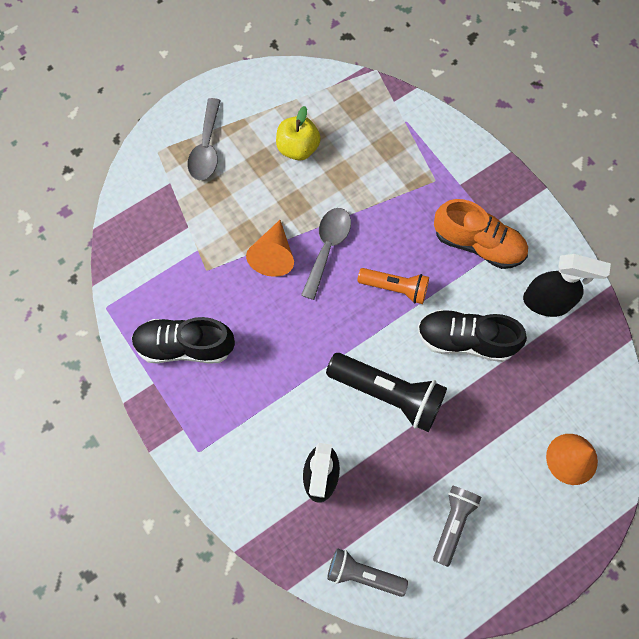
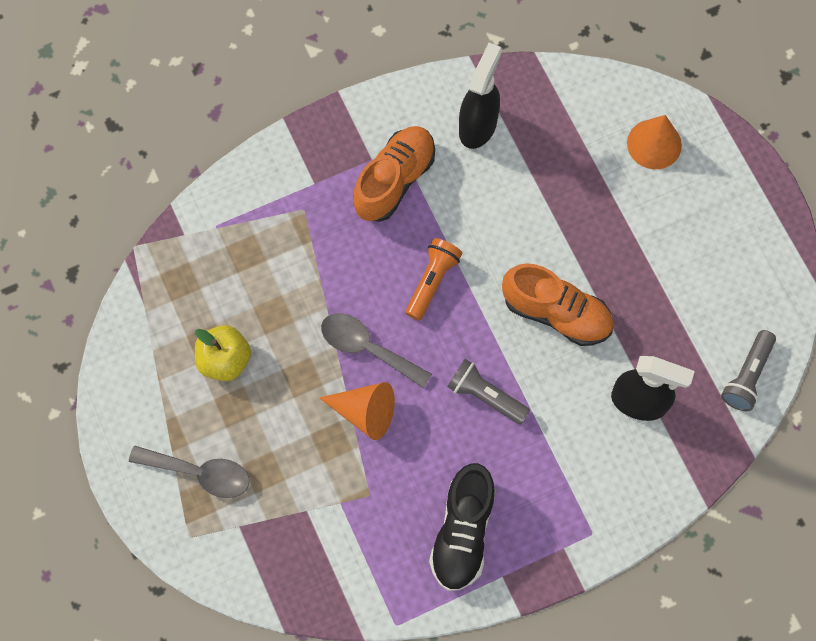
camera: 80 degrees left, 0 degrees up
black flashlight [326,353,447,432] -> orange shoe [502,264,613,346]
black shoe [418,309,527,362] -> none
grey flashlight [433,485,481,567] -> grey flashlight moved to [447,359,530,424]

